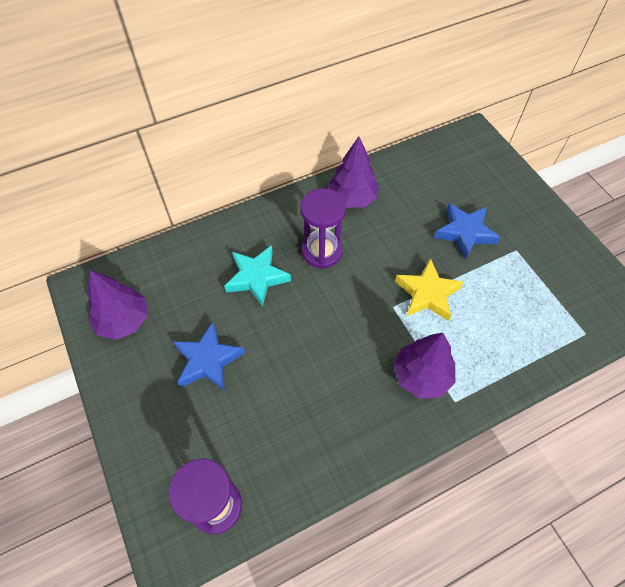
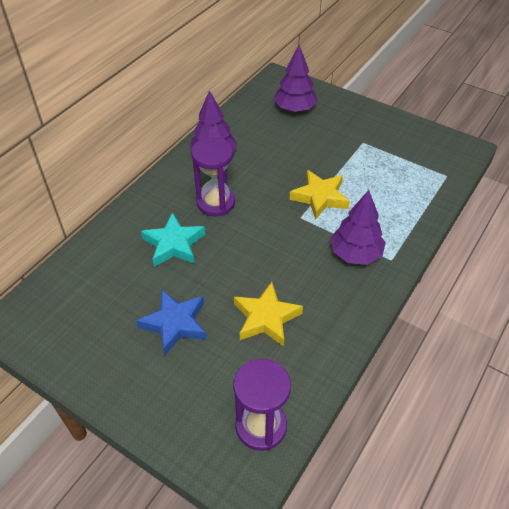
camera: 30 degrees left, 10 degrees down
purple tree [87,270,148,340] -> purple tree moved to [274,45,318,112]
blue star [434,203,501,260] -> none
none -> yellow star [234,282,303,347]

